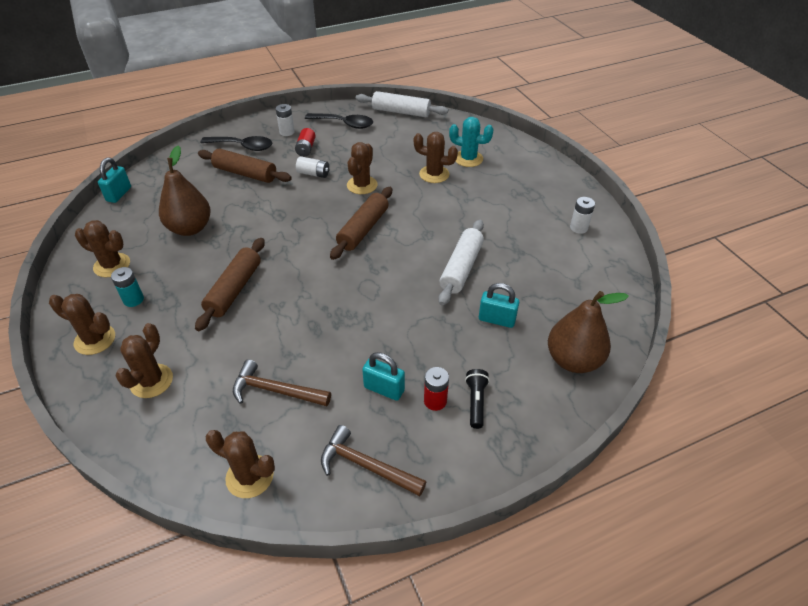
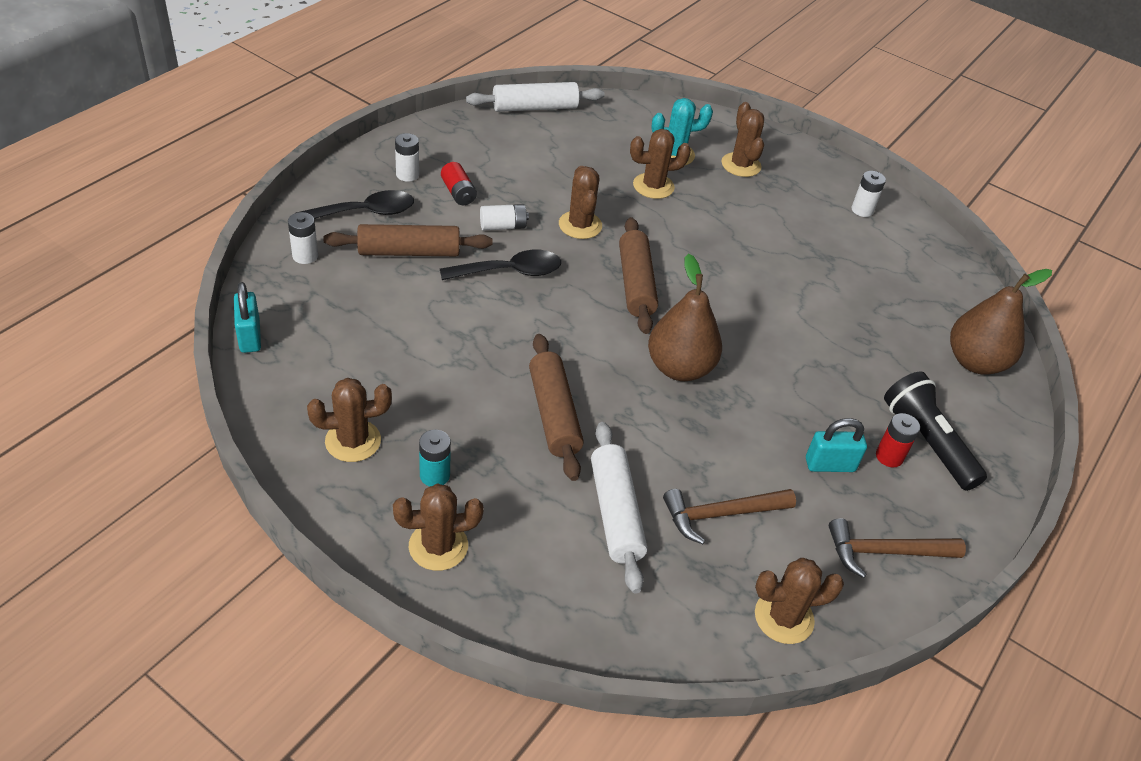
camera: 35 degrees left, 0 degrees up
brown cactus [115,323,173,398] -> brown cactus moved to [722,102,764,177]
brown pear [159,146,211,236] -> brown pear moved to [648,253,722,381]
black spoon [305,113,373,129] -> black spoon moved to [440,250,561,280]
white rolling pin [439,220,484,306] -> white rolling pin moved to [591,422,647,594]
black flashlight [465,369,490,429] -> black flashlight [884,372,987,491], size x1.77
turquoise padlock [479,283,519,328] -> none
none -> white battery [288,212,318,264]

